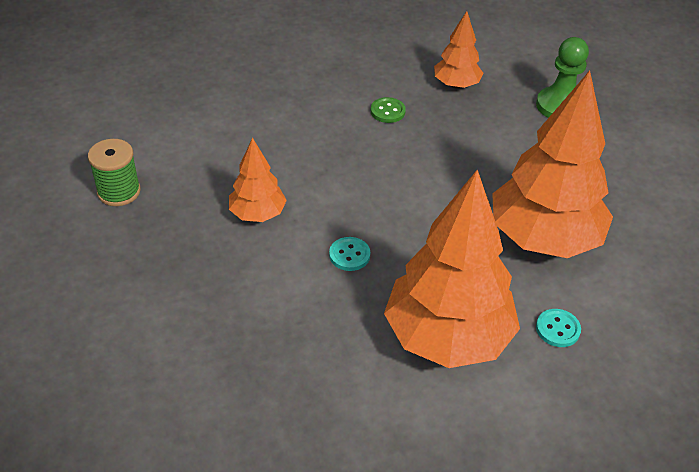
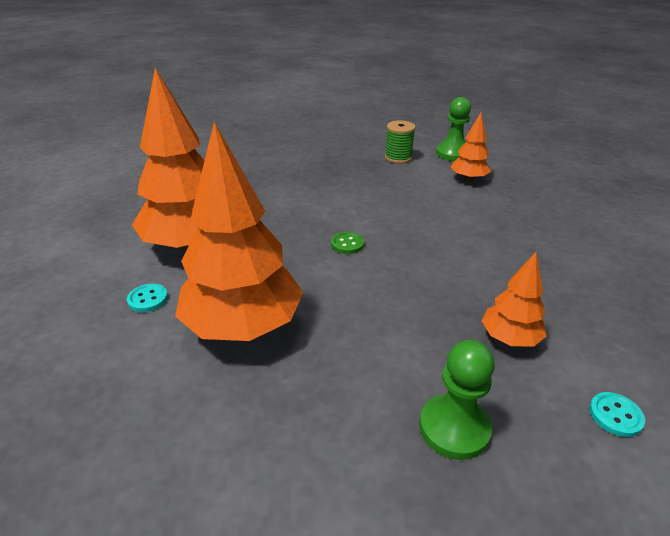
camera: 110 degrees right, 10 degrees down
orange tree [229,137,287,222] -> orange tree moved to [451,113,491,182]
turquoise button [329,237,370,271] -> turquoise button moved to [589,392,645,437]
green button [371,97,406,123] -> green button moved to [331,232,364,254]
none -> green pawn [436,97,471,161]

